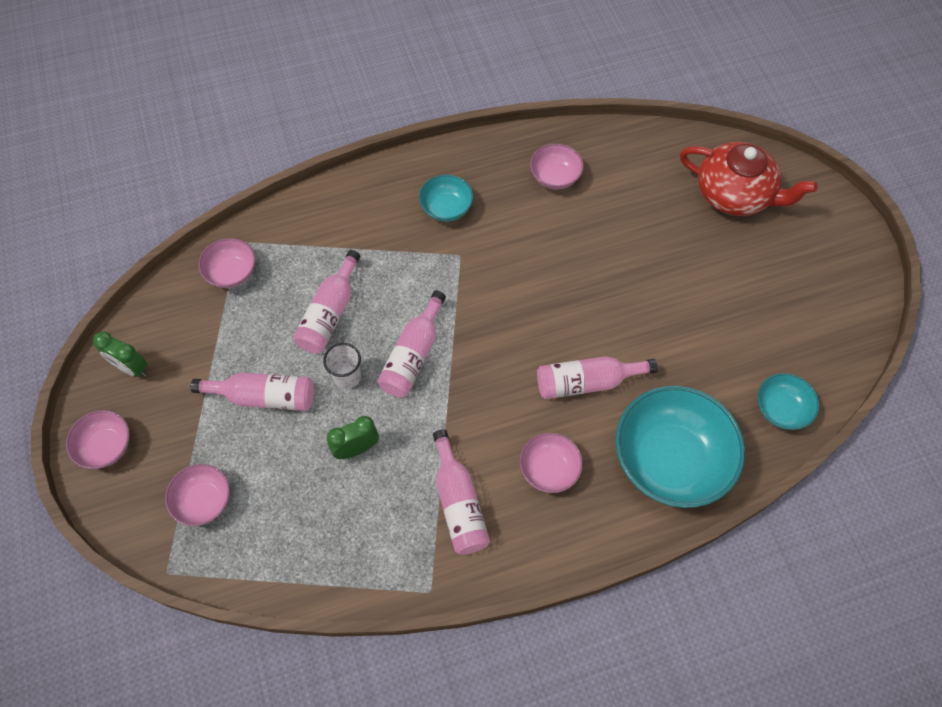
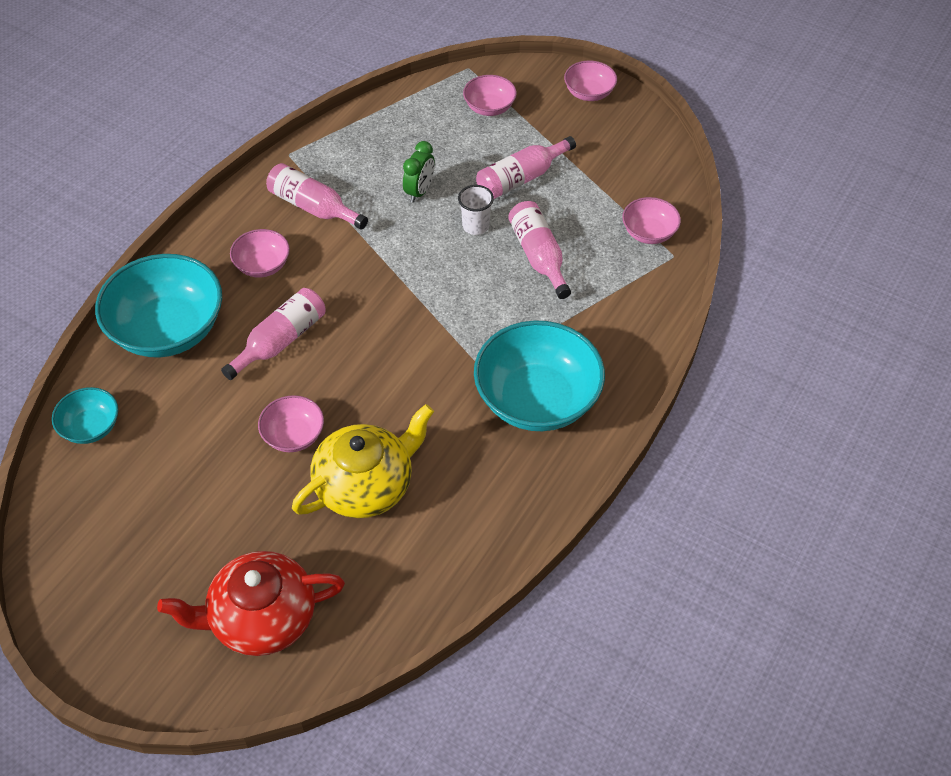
camera: 140 degrees right, 10 degrees down
green clock [93,332,147,377] -> none
pink bottle [377,290,446,397] -> none
turquoise bowl [419,175,473,222] -> turquoise bowl [474,320,605,431], size x2.00
pink bowl [530,144,584,190] -> pink bowl moved to [258,395,324,452]
none -> yellow teapot [292,404,434,518]

